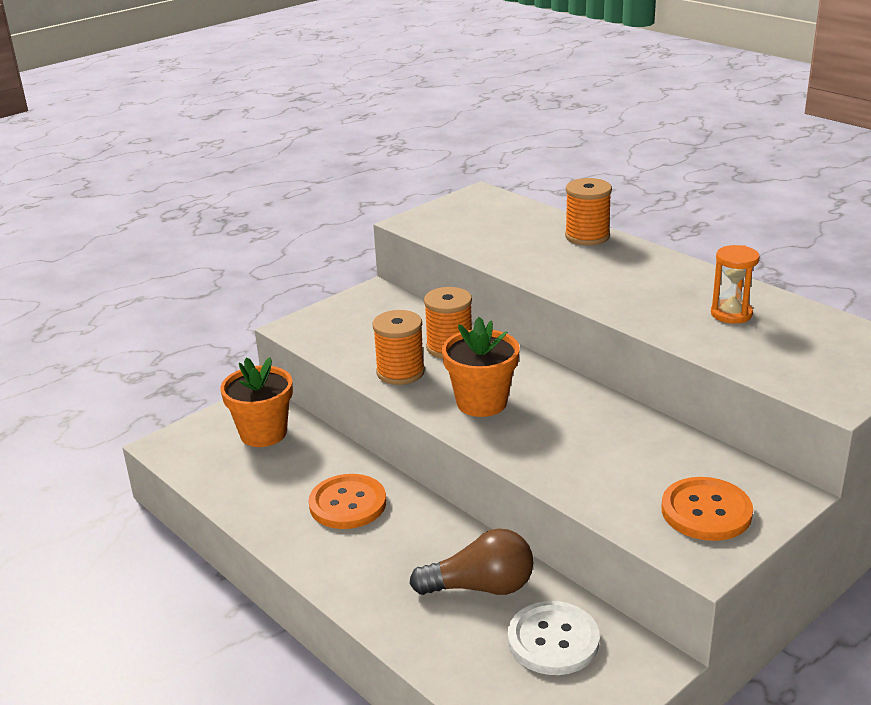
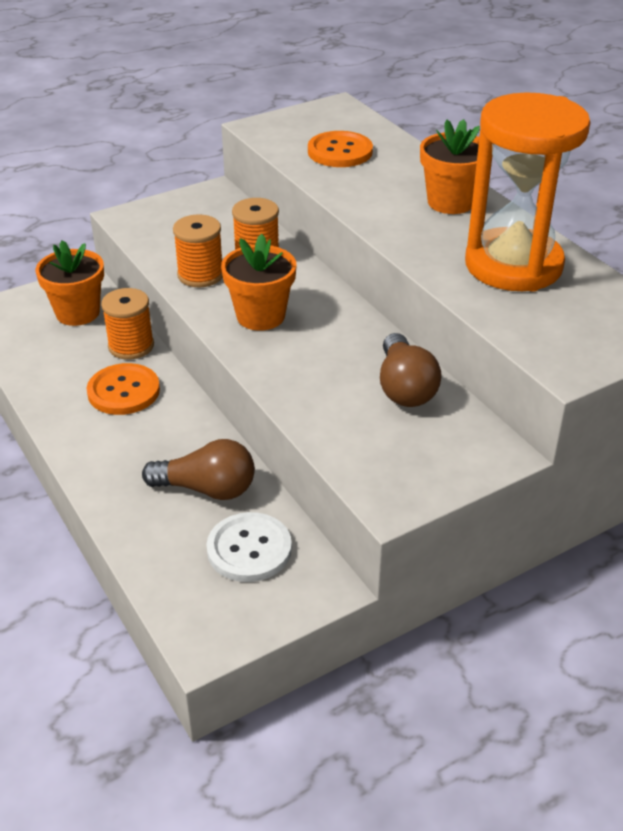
camera: 10 degrees right, 10 degrees up
orange spool [565,178,612,245] -> orange spool moved to [101,288,154,360]
orange button [662,477,753,541] -> orange button moved to [308,131,373,167]
orange hourglass [711,245,760,324] -> orange hourglass [465,92,591,292], size x2.39
none -> brown light bulb [380,333,442,407]
none -> orange flower pot [420,119,480,214]

